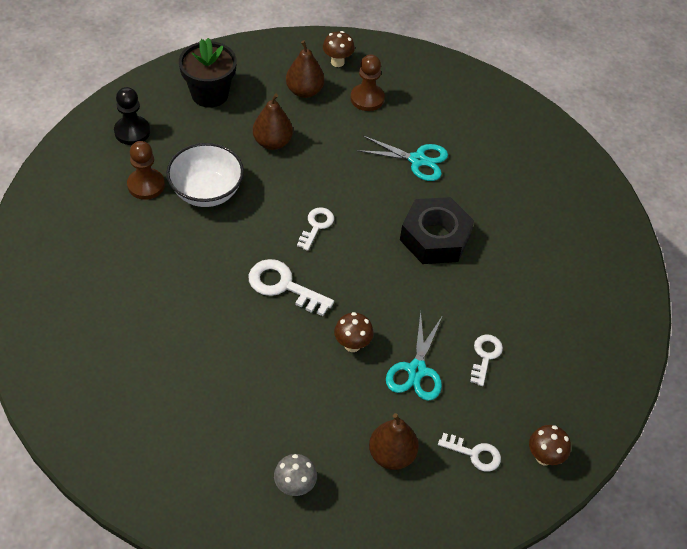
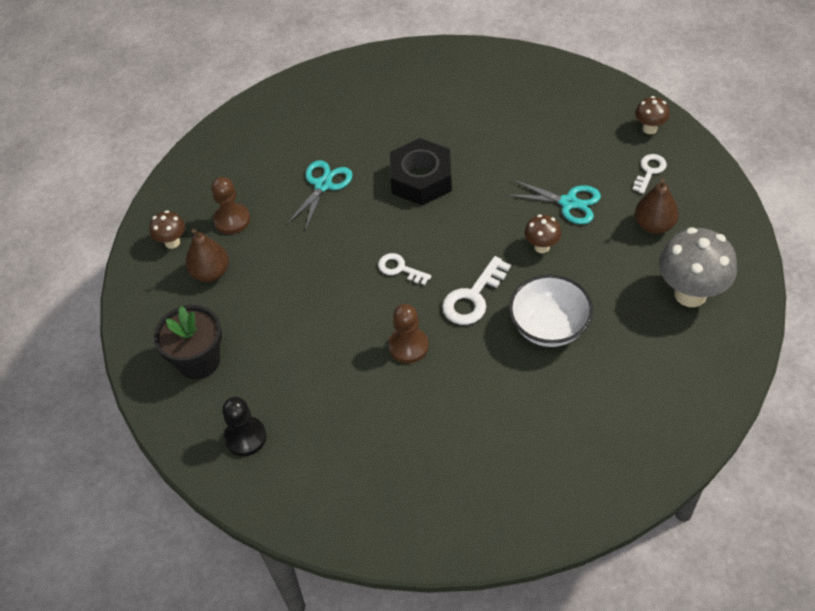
camera: 75 degrees left, 0 degrees up
brown pawn [127,141,165,200] -> brown pawn moved to [388,304,429,363]
white bowl [166,143,244,207] -> white bowl moved to [509,275,593,347]
brown pear [253,94,293,150] -> none
grey mushroom [274,454,317,496] -> grey mushroom [659,227,737,307], size x1.97
white key [470,334,503,386] -> none

